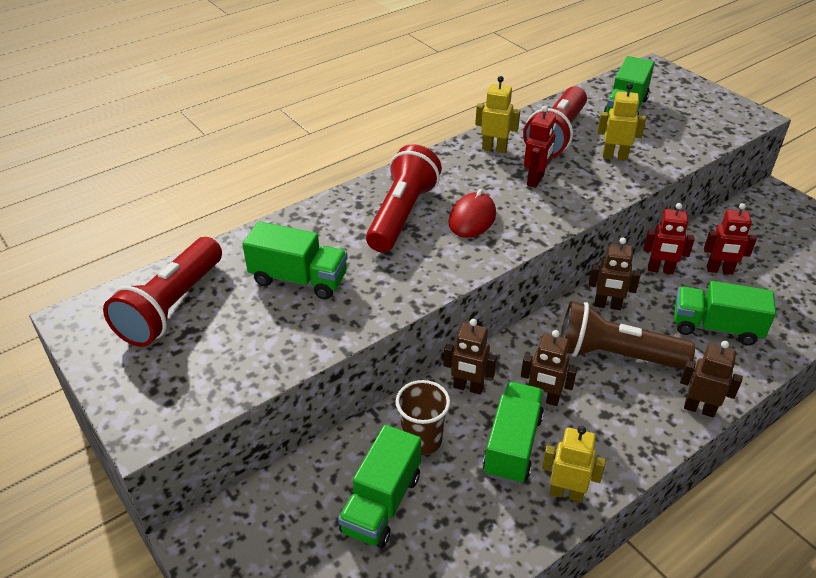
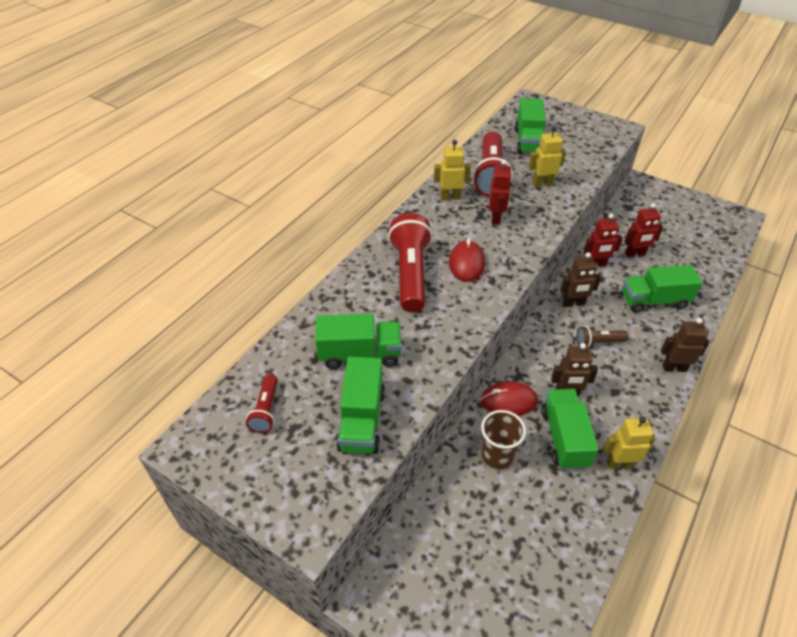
camera: 20 degrees left, 5 degrees up
red flashlight [103,237,222,347] -> red flashlight [246,374,278,433], size x0.50
green truck [338,425,421,548] -> green truck moved to [336,356,385,454]
brown robot [443,319,497,394] -> red mouse [481,381,538,416]
brown flashlight [560,301,695,370] -> brown flashlight [576,326,629,347], size x0.50

